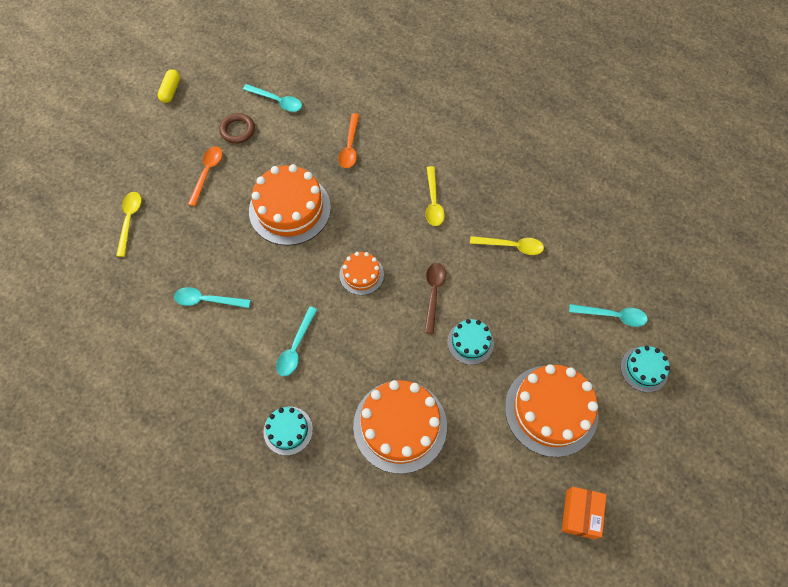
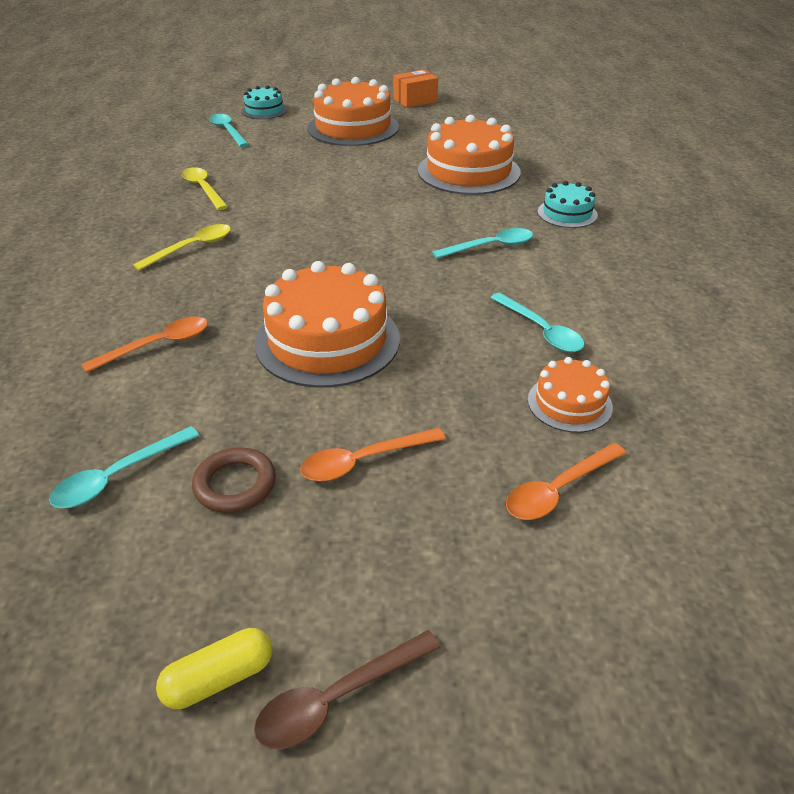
camera: 130 degrees left, 25 degrees down
yellow spoon [116,192,141,257] -> orange spoon [506,443,626,520]
turquoise spoon [243,84,302,112] -> turquoise spoon turned 120 degrees counterclockwise [49,426,200,508]
orange cake [339,252,384,295] -> orange cake moved to [528,357,613,433]
brown spoon [424,263,446,334] -> brown spoon moved to [254,630,441,749]
turquoise cake [447,319,494,365] -> none

